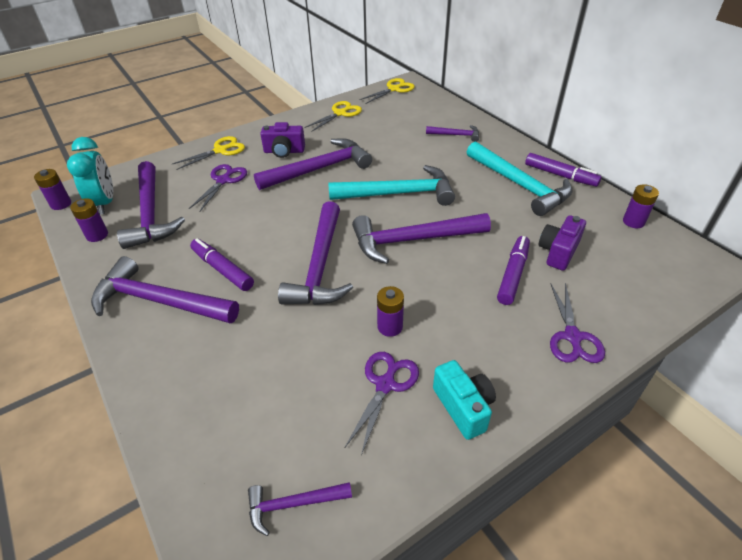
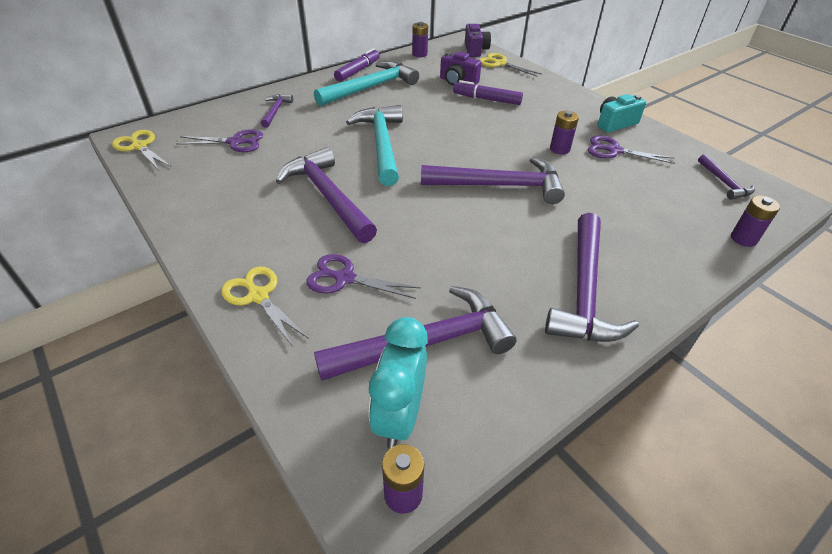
camera: 95 degrees left, 0 degrees up
turquoise clock [67,137,113,215] -> turquoise clock turned 60 degrees counterclockwise [369,317,428,449]
purple battery [70,198,108,242] -> purple battery moved to [731,195,780,247]
purple marker [190,238,254,291] -> none
purple camera [260,122,305,158] -> purple camera moved to [465,24,491,57]
yellow scissors [304,101,362,132] -> yellow scissors moved to [479,53,542,77]
purple hammer [352,213,491,264] -> none
purple scissors [550,283,605,363] -> purple scissors moved to [176,129,263,152]

